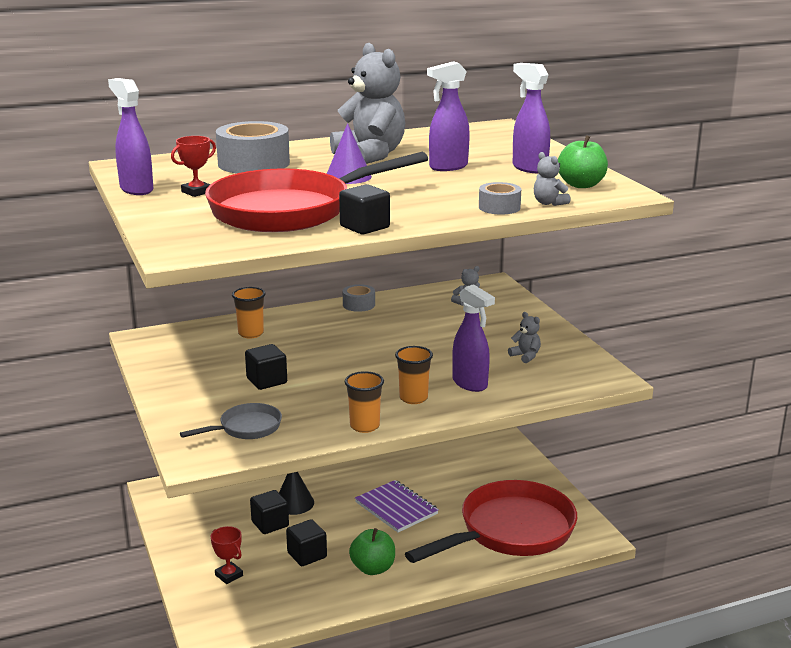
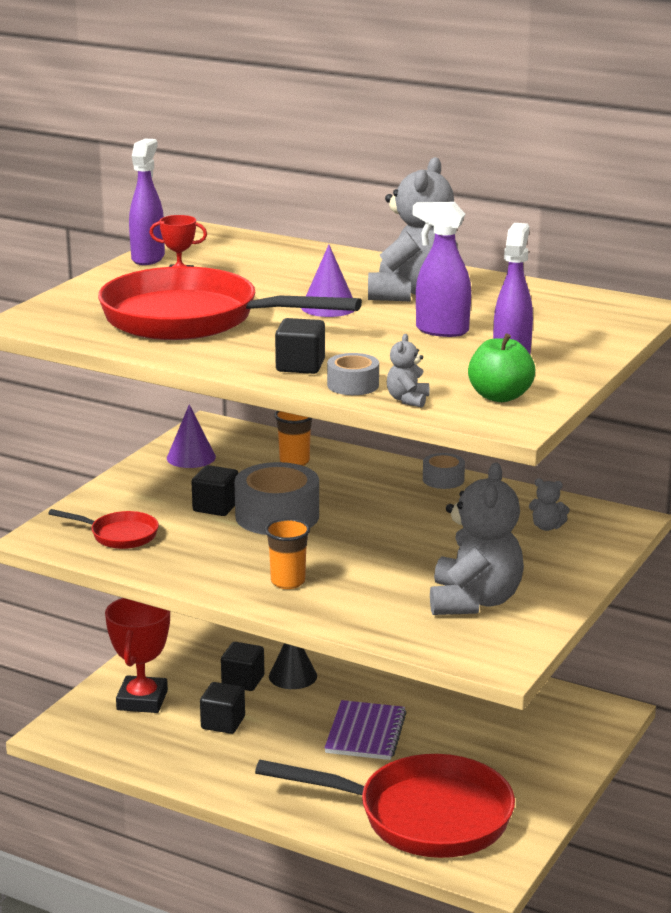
camera: 50 degrees right, 0 degrees up
grey pan [180,403,282,439] -> red pan [48,509,159,549]
red trophy [211,526,243,584] -> red trophy [105,598,170,713], size x1.88
grey tape [216,121,290,173] -> grey tape moved to [234,462,319,535]
black cube [339,184,390,234] -> black cube moved to [275,318,325,374]
orange cup [345,371,384,433] -> none
green apple [349,528,395,575] -> none
purple spray bottle [452,284,495,392] -> none
grey teddy bear [508,312,541,363] -> grey teddy bear [430,462,524,615], size x2.38
none -> purple cone [167,404,216,468]

